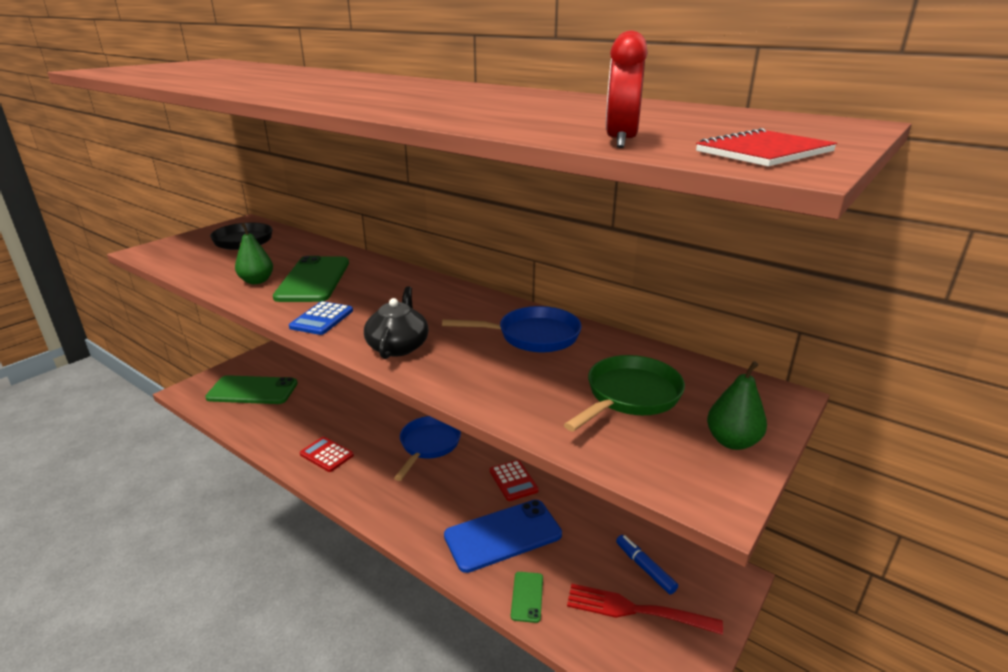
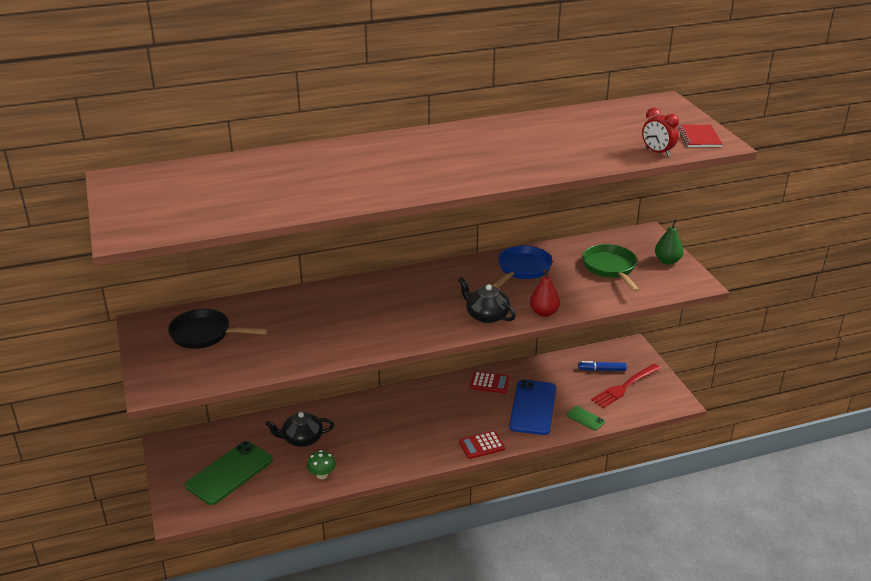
camera: 55 degrees left, 5 degrees up
green pear [235,223,273,284] -> none
green phone [273,256,349,302] -> none
blue calculator [289,301,353,335] -> none
red calculator [300,437,354,472] -> red calculator moved to [459,431,505,459]
blue pan [394,416,461,481] -> none
none -> black teapot [265,412,334,447]
none -> green mushroom [307,450,336,479]
none -> red pear [530,270,560,317]

